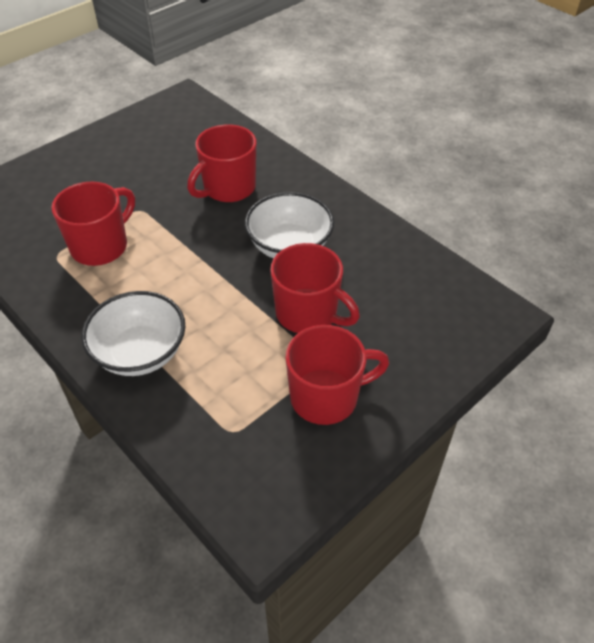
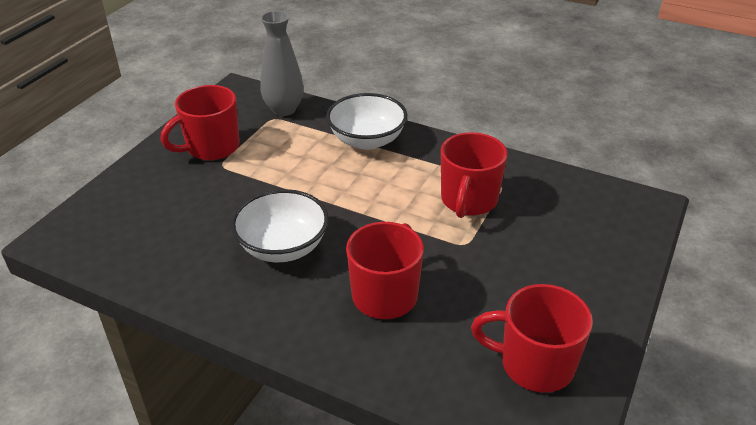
camera: 160 degrees right, 10 degrees down
red mug [270,243,360,333] -> red mug moved to [471,284,593,393]
none -> grey vase [260,11,304,116]

